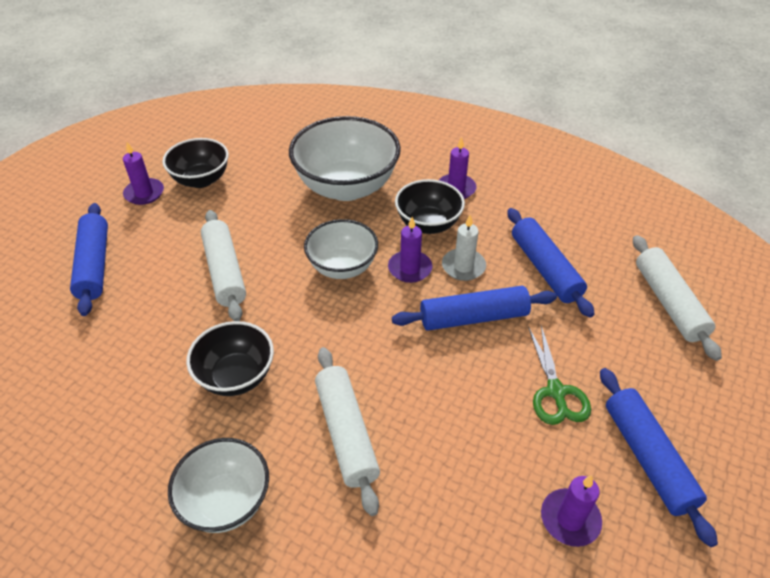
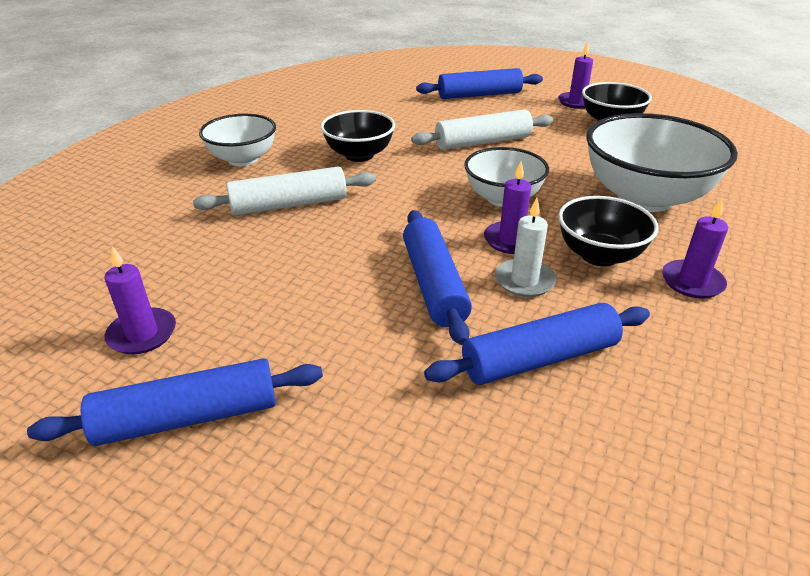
camera: 90 degrees right, 10 degrees down
green scissors [528,326,591,425] -> none
white rolling pin [633,235,722,361] -> none

